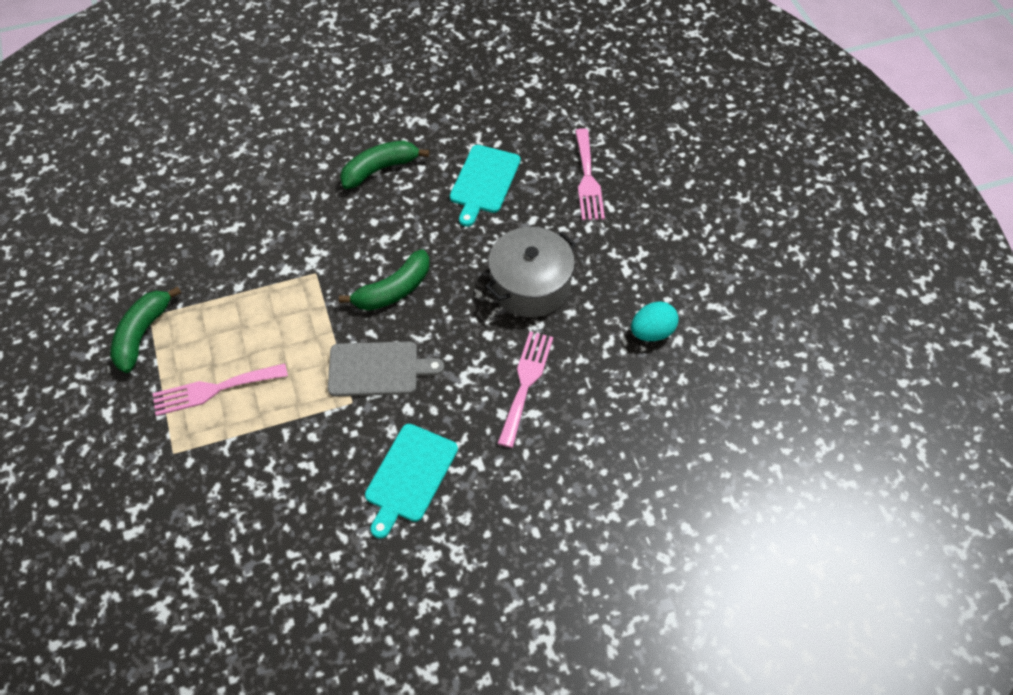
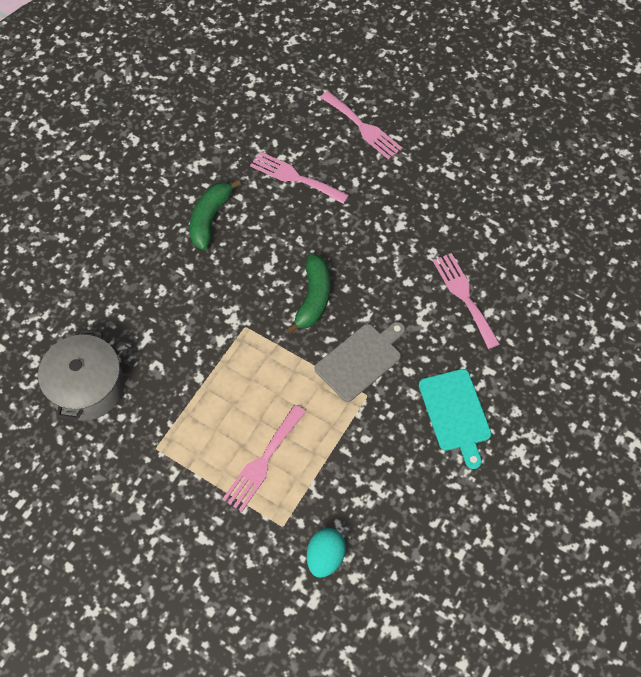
camera: 40 degrees left, 5 degrees up
green banana [110,286,181,373] -> none
turquoise cutting board [450,145,521,227] -> pink fork [250,151,349,204]
grey pot [485,227,576,317] -> grey pot moved to [38,329,124,421]
turquoise egg [631,301,679,341] -> turquoise egg moved to [307,528,346,578]

